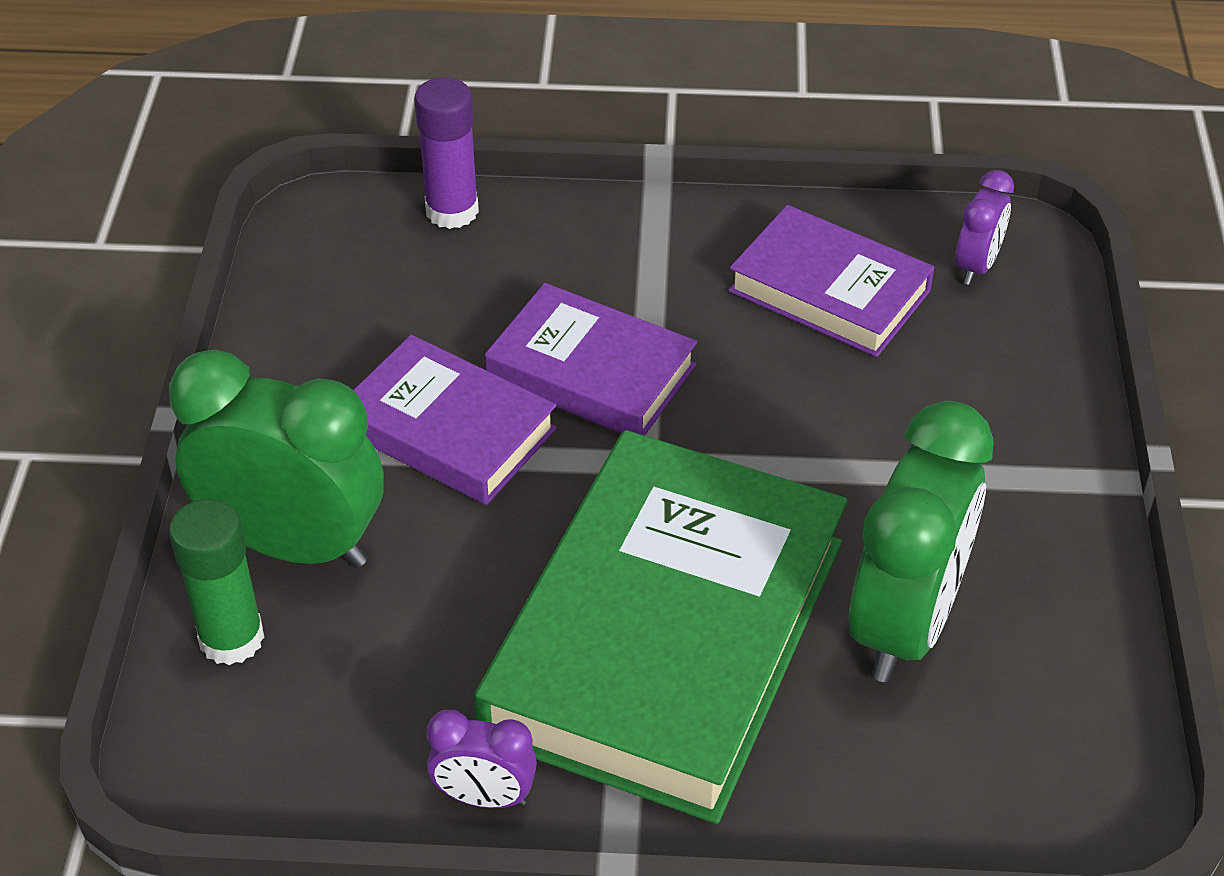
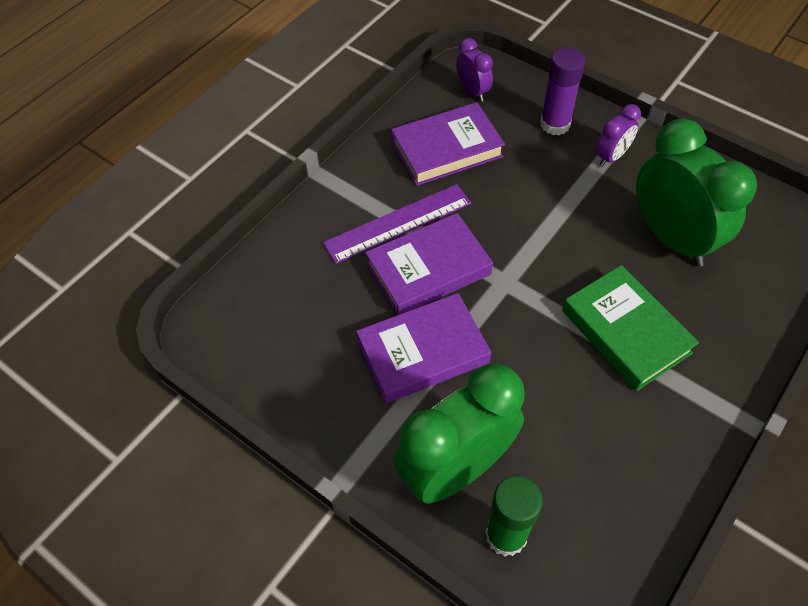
camera: 55 degrees left, 10 degrees up
purple glue stick [414,77,479,229] -> purple glue stick moved to [540,47,585,135]
purple clock [427,710,537,808] -> purple clock moved to [596,104,641,167]
green book [474,430,847,824] -> green book [562,265,699,391], size x0.54
none -> purple ruler [323,184,471,264]

